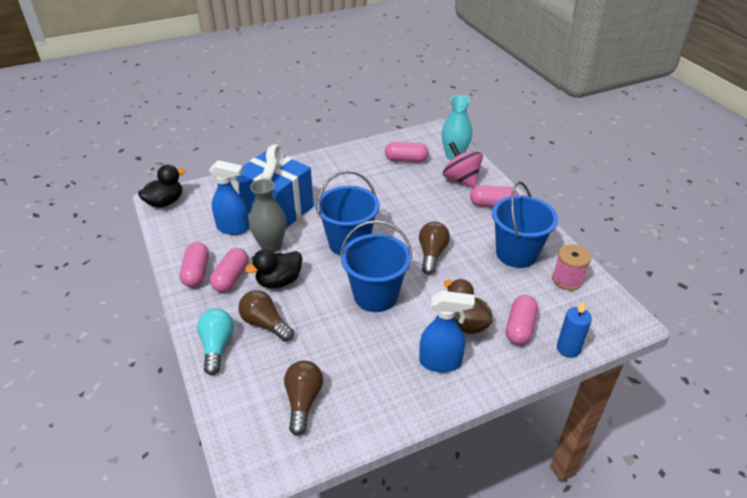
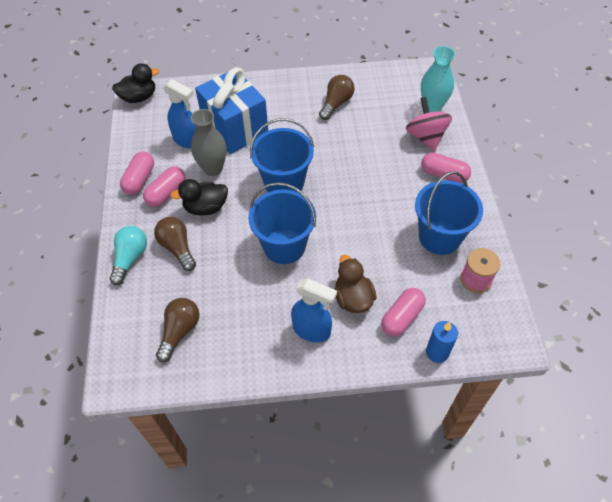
camera: 20 degrees right, 15 degrees up
pink capsule [385,142,429,162] -> none
brown light bulb [419,222,450,275] -> brown light bulb moved to [319,75,355,120]

